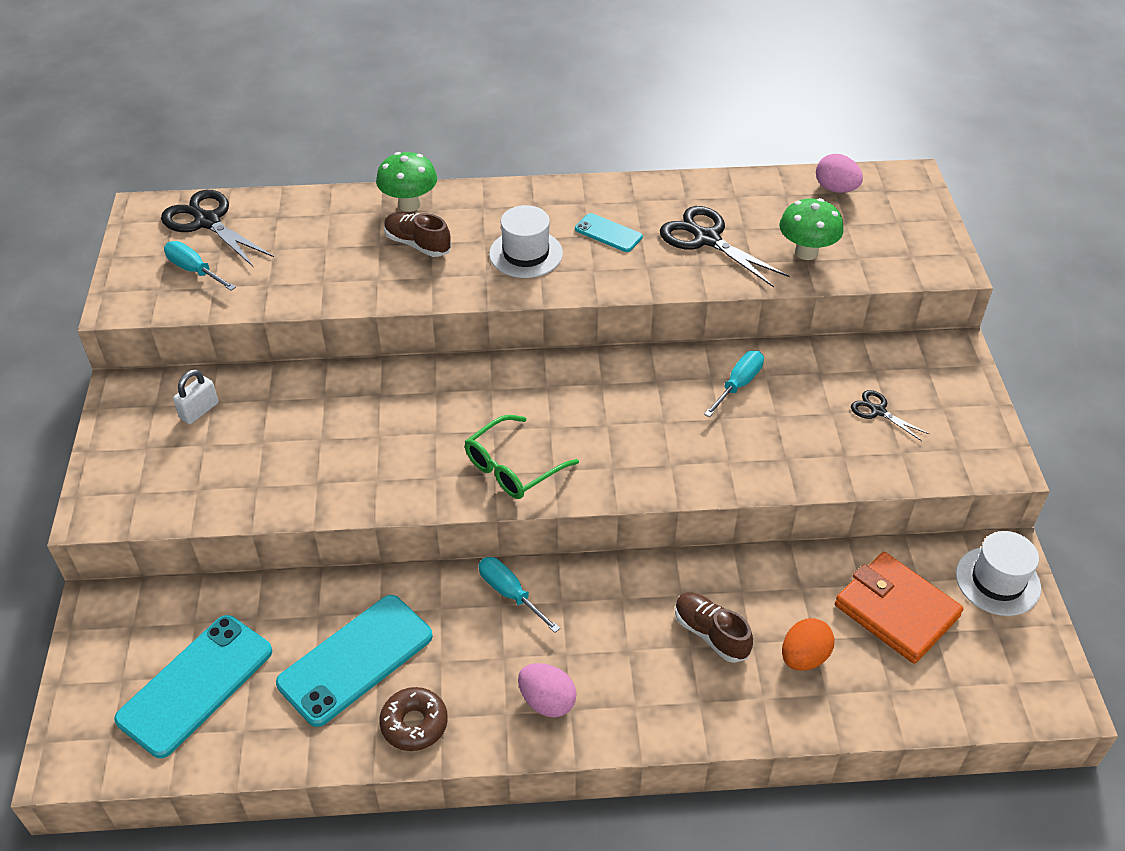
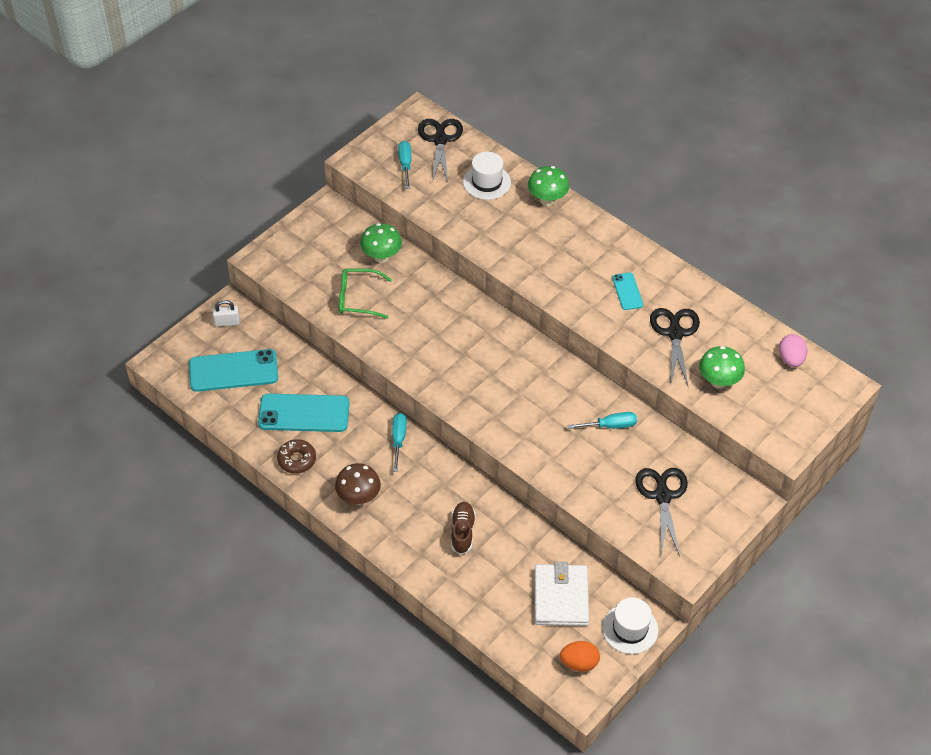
camera: 45 degrees right, 5 degrees up
white padlock [173,369,218,424] -> white padlock moved to [212,300,240,327]
brown shoe [384,213,451,257] -> none
green glasses [465,415,579,499] -> green glasses moved to [339,269,392,319]
white hat [489,205,563,278] -> white hat moved to [463,152,511,200]
pink egg [518,663,577,717] -> brown mushroom [335,463,381,505]
orange egg [782,618,835,671] -> orange egg moved to [560,641,600,672]
orange wallet [835,552,964,664] -> white wallet [534,562,589,626]
black scissors [851,390,929,441] -> black scissors [635,468,688,556], size x1.88
none -> green mushroom [360,223,402,263]

